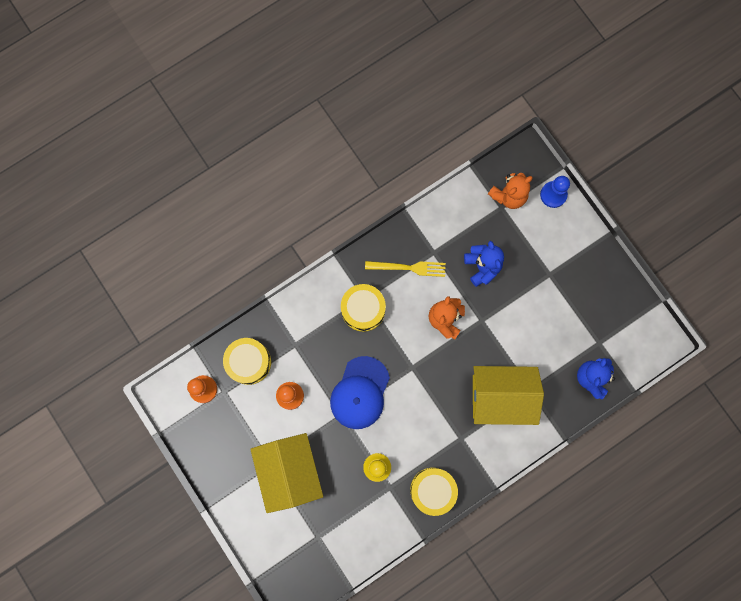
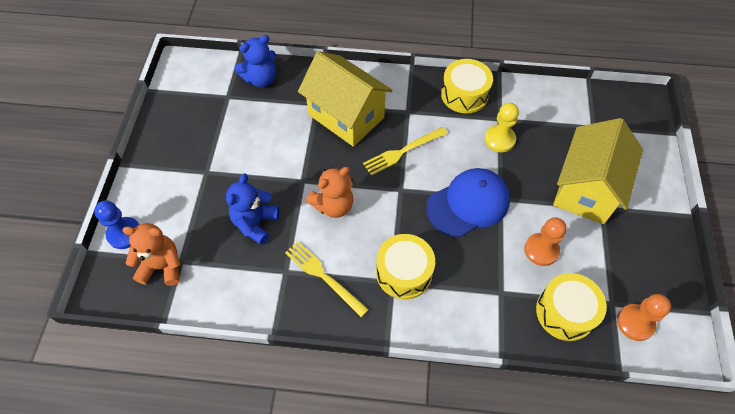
camera: 140 degrees left, 20 degrees down
none -> yellow fork [363,127,448,176]

